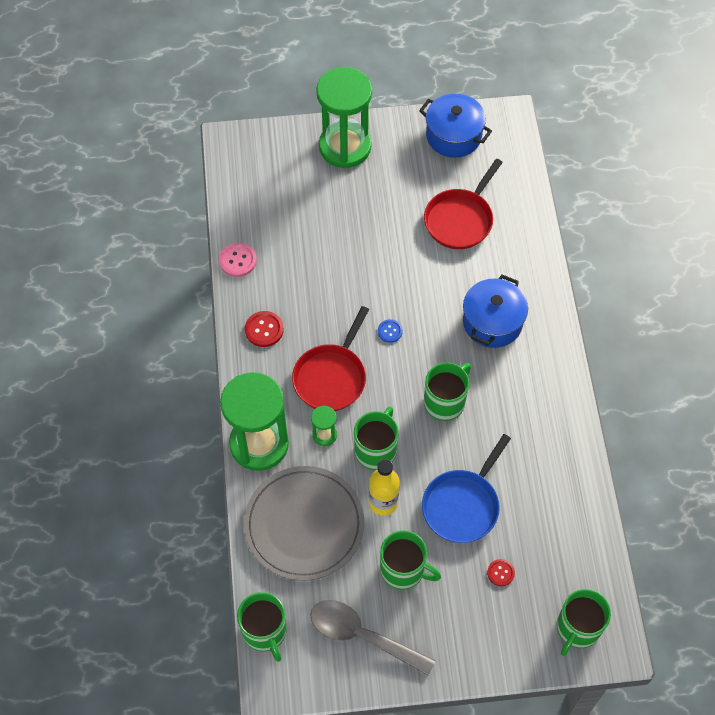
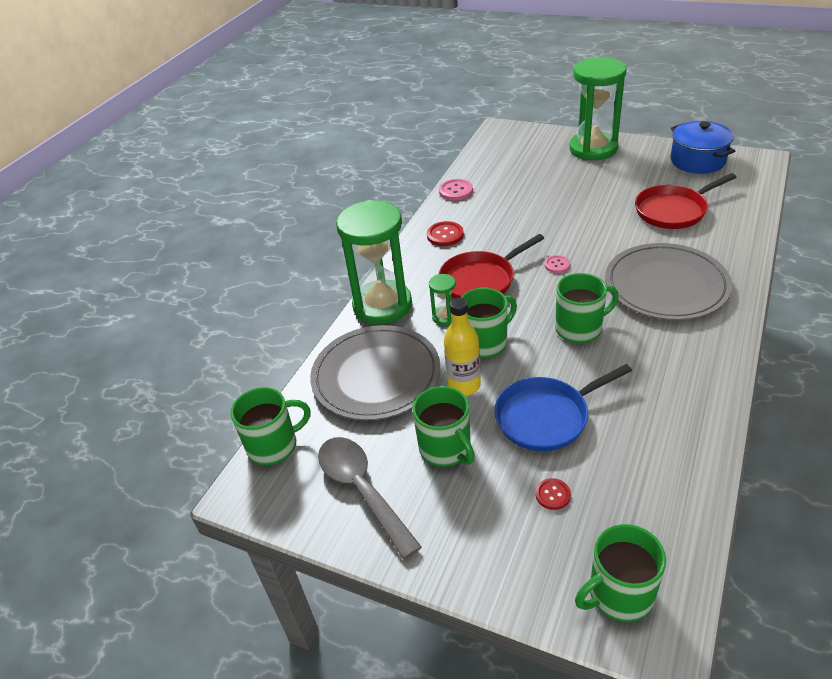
camera: 35 degrees right, 20 degrees down
green mug [237,592,287,662] -> green mug turned 120 degrees counterclockwise [230,387,311,465]
blue button [378,319,403,343] -> pink button [544,255,570,273]
blue pot [463,275,528,348] -> grey plate [605,243,732,320]

